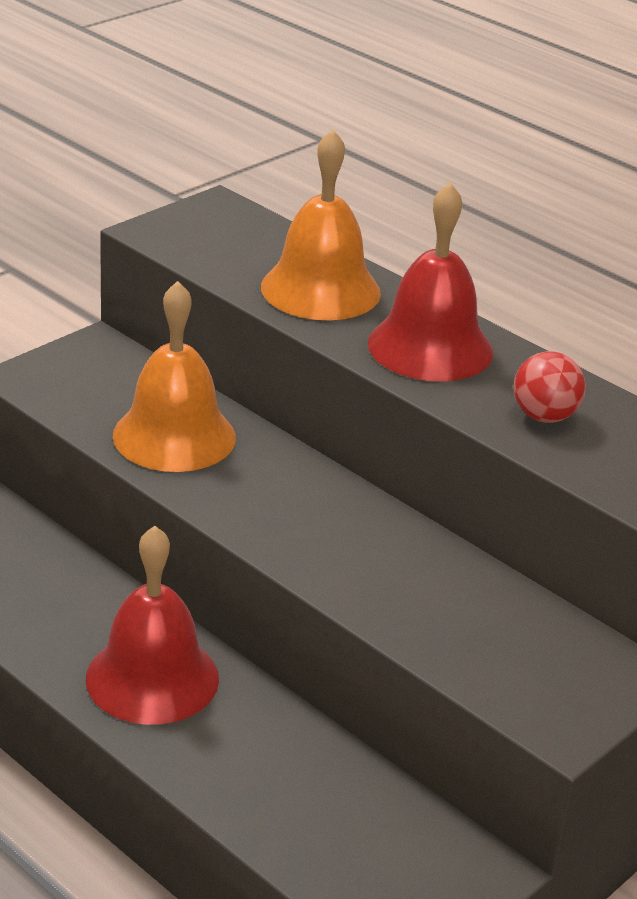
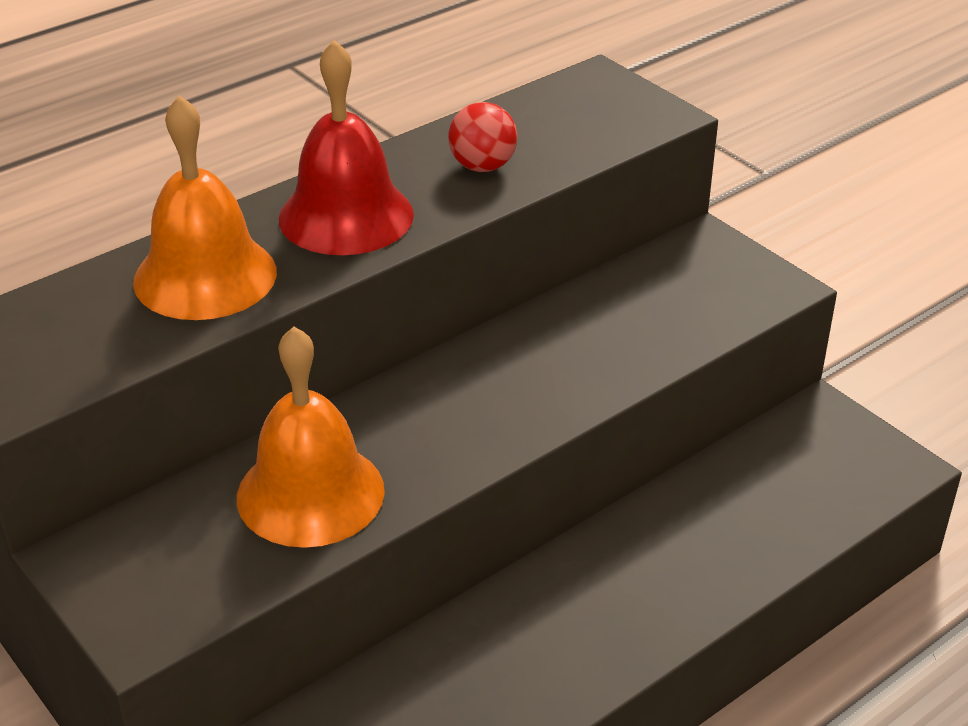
camera: 80 degrees left, 5 degrees up
red bell [86,526,219,725] -> none

